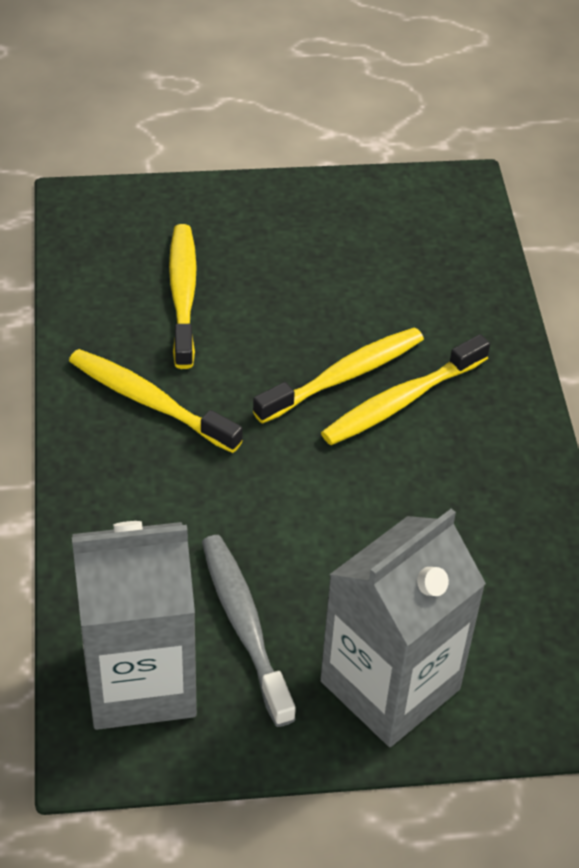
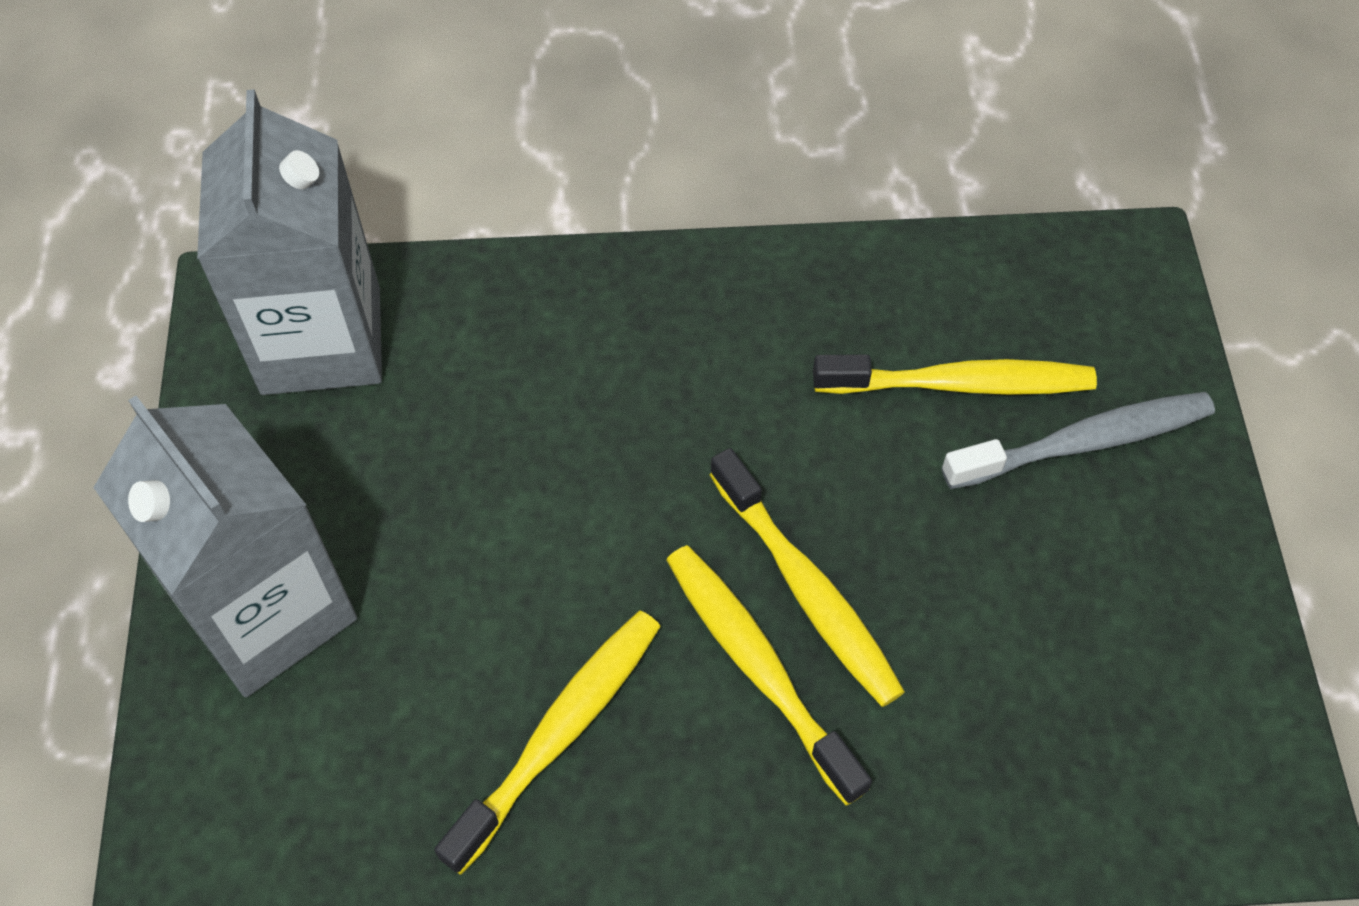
camera: 95 degrees right, 10 degrees up
yellow toothbrush [69,349,243,453] -> yellow toothbrush moved to [434,610,661,875]
grey toothbrush [202,535,296,727] -> grey toothbrush moved to [942,392,1215,489]

